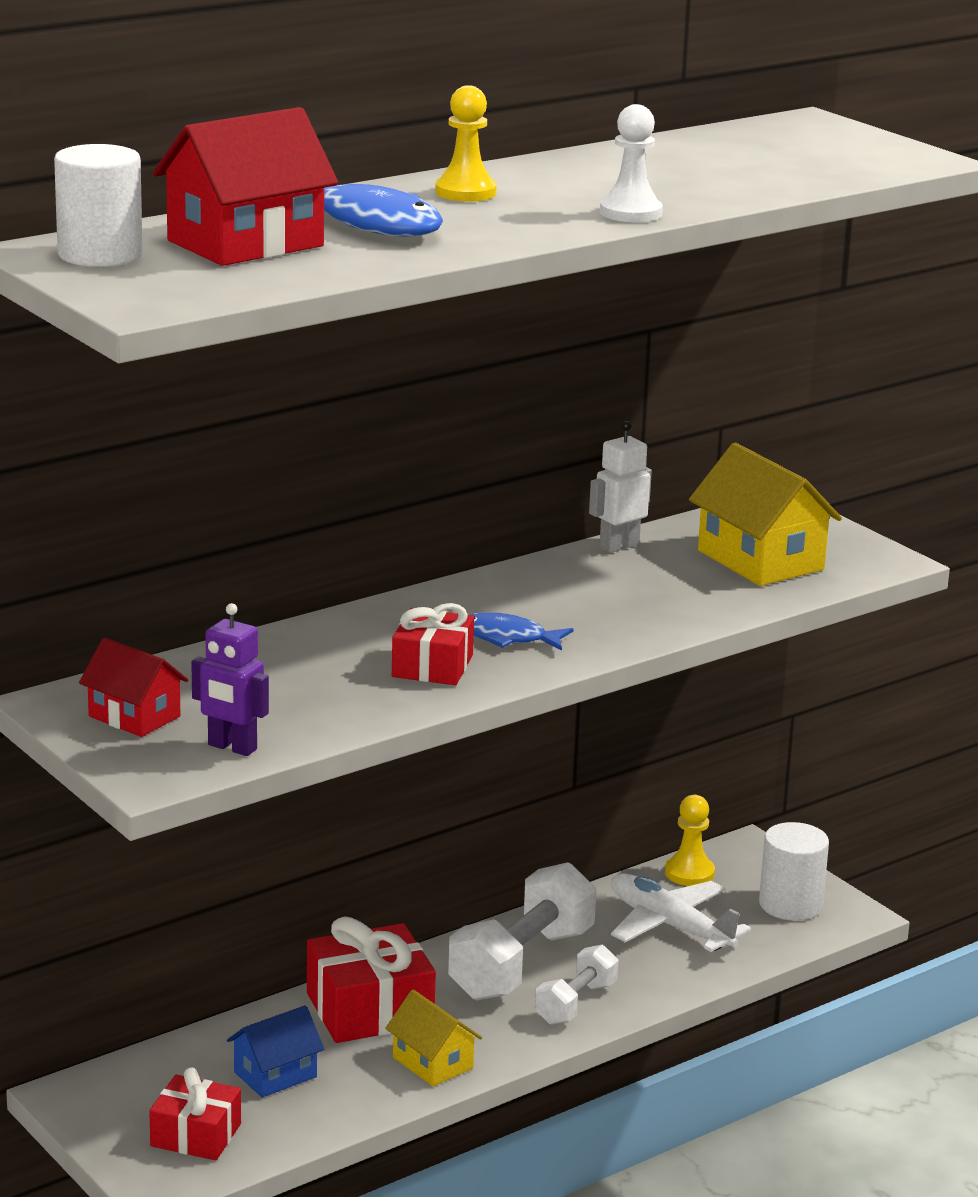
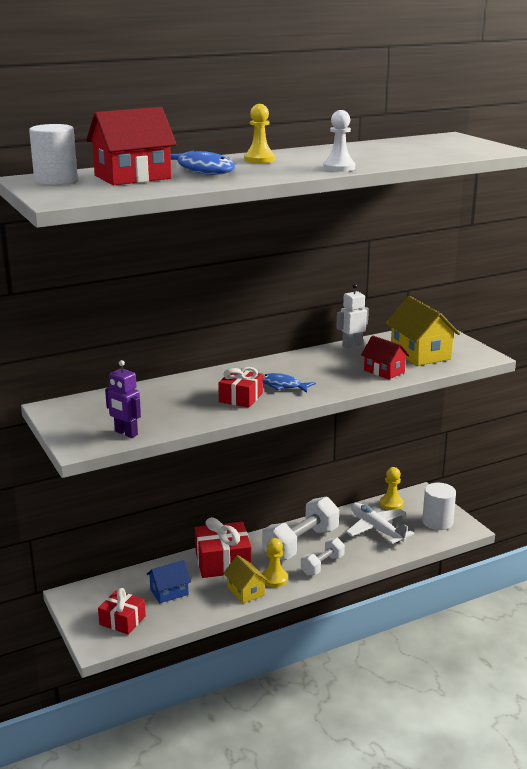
camera: 10 degrees right, 0 degrees up
red house [79,637,188,737] -> red house moved to [361,335,410,379]
none -> yellow pawn [262,538,288,587]

